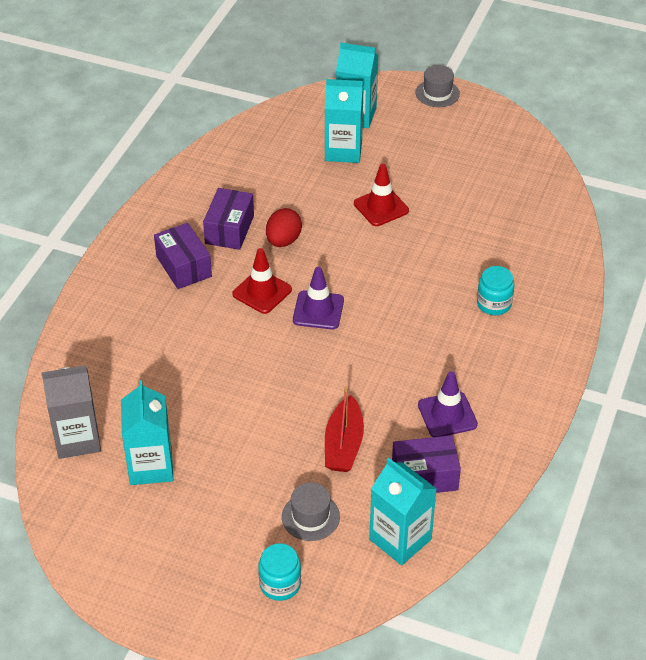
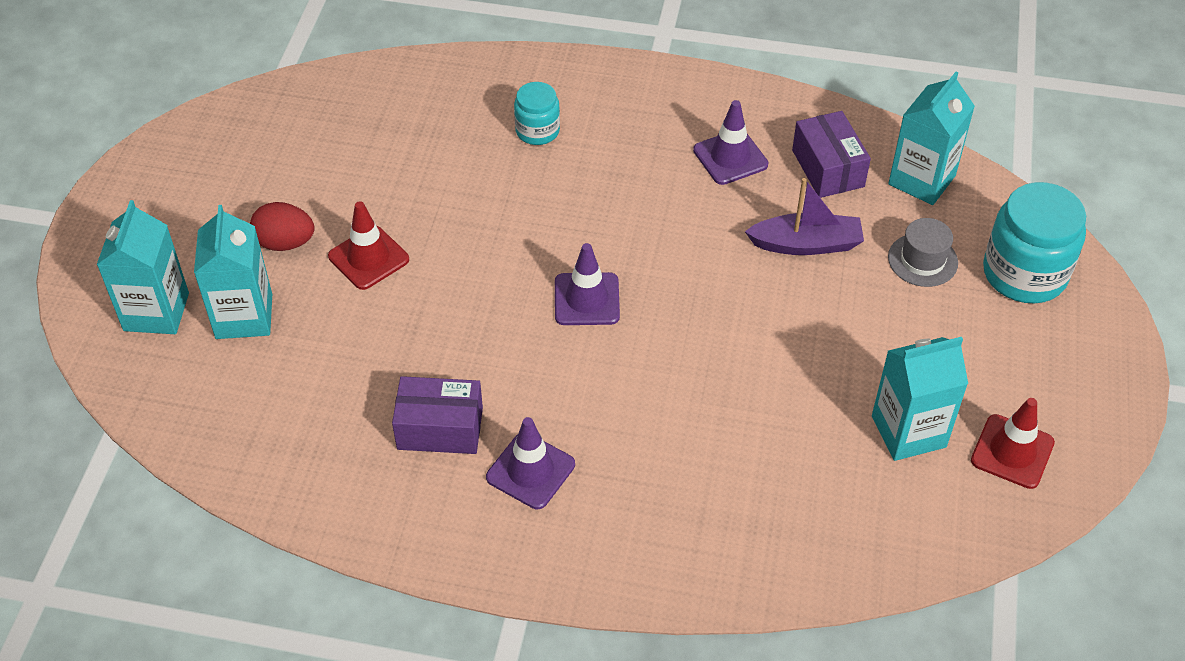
camera: 100 degrees left, 5 degrees up
grey carton [42,365,101,459] -> none
purple box [154,223,212,289] -> purple traffic cone [486,417,575,509]
red traffic cone [232,248,292,314] -> red traffic cone moved to [971,398,1055,489]
turquoise jar [258,543,301,601] -> turquoise jar [983,182,1086,304], size x1.78
red egg [266,208,302,247] -> red egg moved to [250,202,315,251]
red boat [325,386,364,472] -> purple boat [745,178,864,255]
grey hat [416,65,460,107] -> none

